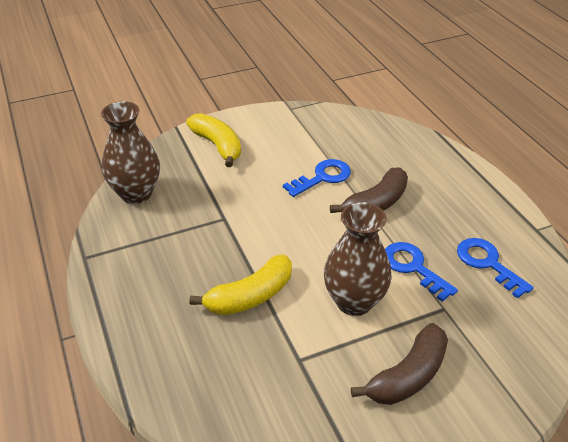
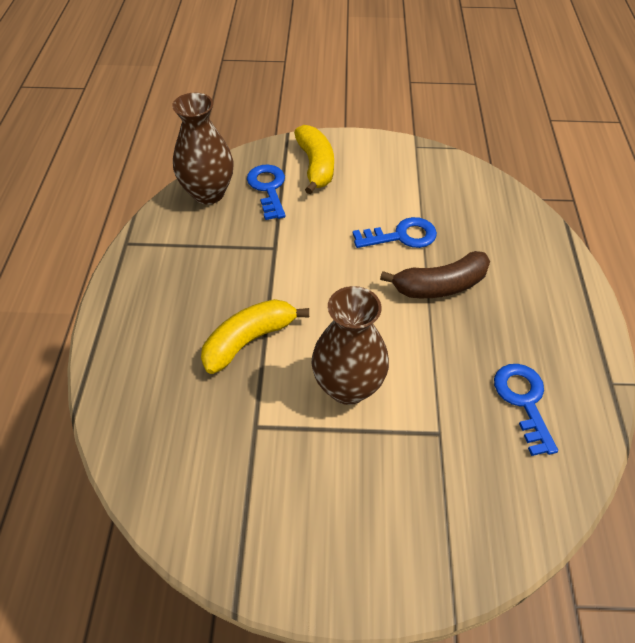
camera: 25 degrees right, 10 degrees up
yellow banana [190,255,292,315] -> yellow banana turned 150 degrees clockwise [201,299,309,374]
brown banana [351,323,448,405] -> none
blue key [385,242,458,302] -> blue key moved to [247,164,286,220]

